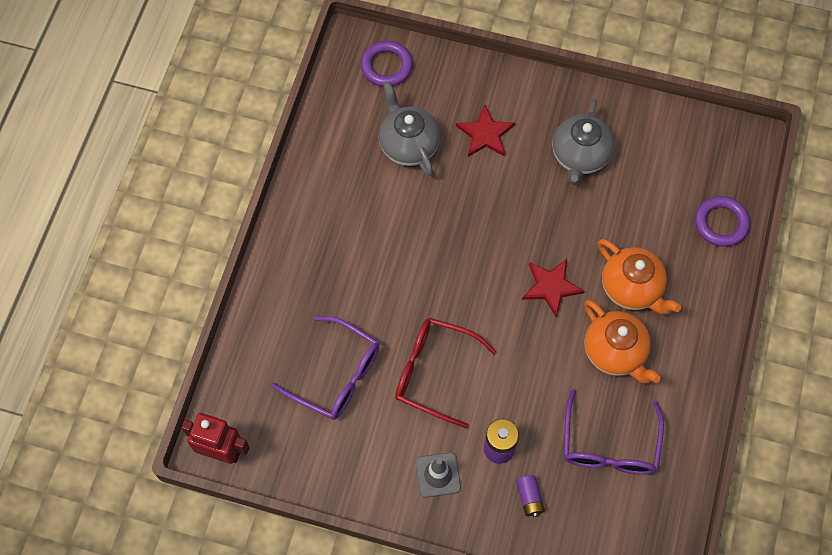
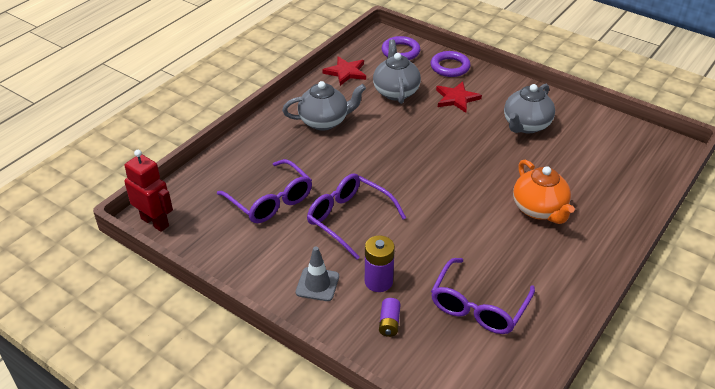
camera: 20 degrees right, 25 degrees down
red glasses [395,317,496,428] -> purple glasses [307,173,406,260]
red star [522,259,584,317] -> red star moved to [322,56,366,86]
orange teapot [584,300,661,383] -> none
purple ring [695,196,750,247] -> purple ring moved to [430,51,471,77]
none -> grey teapot [282,81,366,131]

